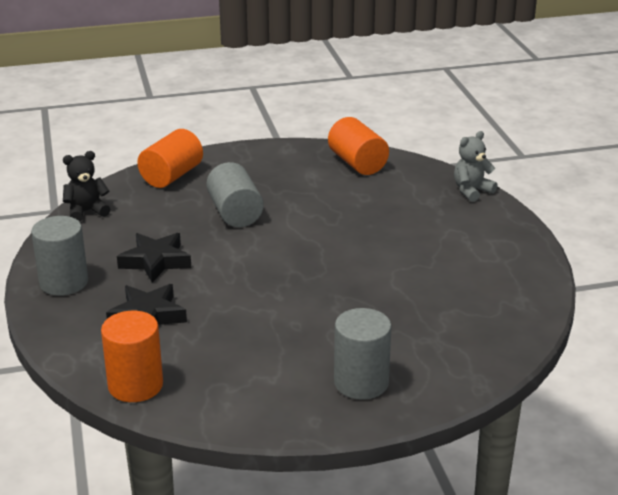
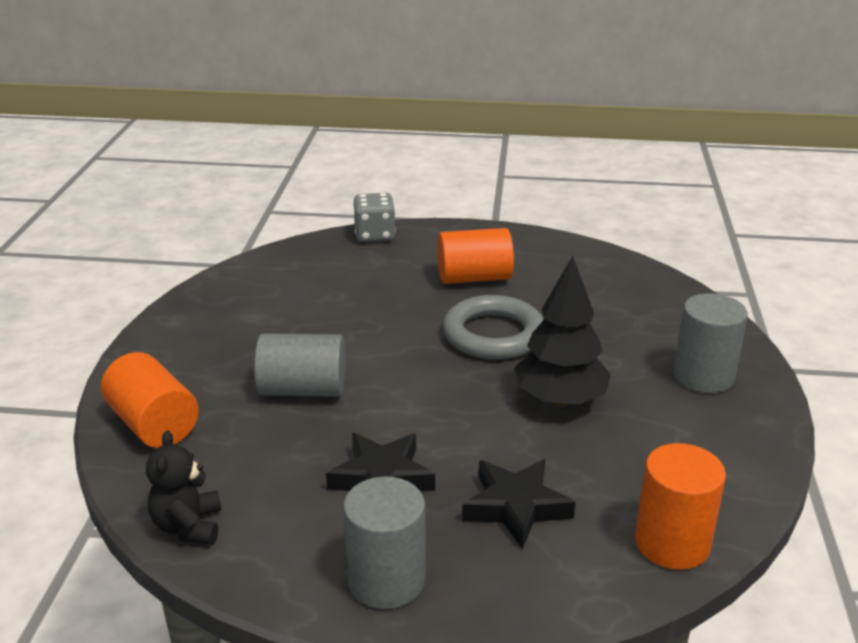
camera: 70 degrees left, 0 degrees up
orange cylinder [328,117,389,175] -> orange cylinder moved to [437,228,514,284]
grey teddy bear [454,131,498,202] -> grey dice [353,193,396,242]
none -> grey ring [443,295,544,359]
none -> black tree [514,256,611,407]

